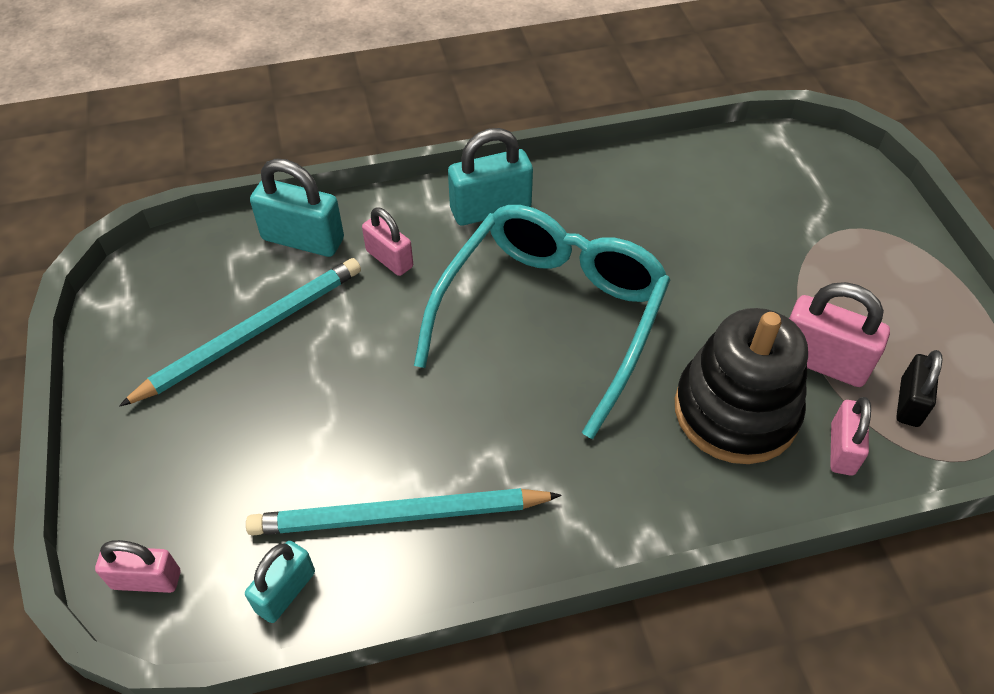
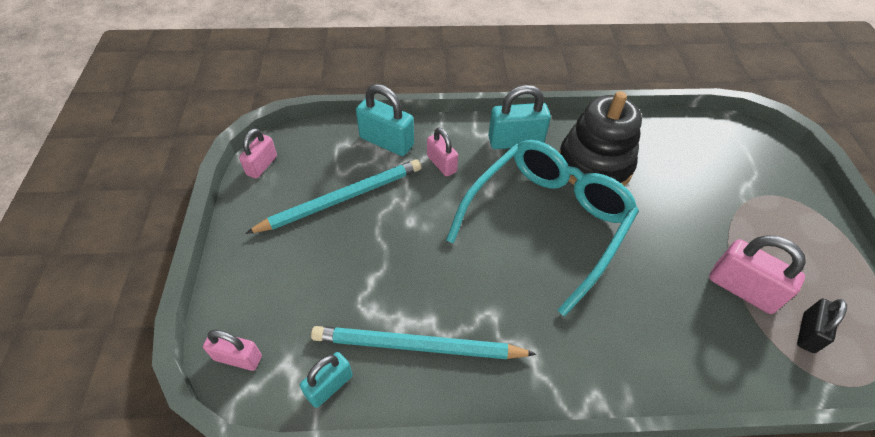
camera: 10 degrees right, 0 degrees up
black stacking toy [675,308,808,464] -> black stacking toy moved to [559,91,642,186]
pink padlock [830,397,871,476] -> pink padlock moved to [239,128,277,179]

